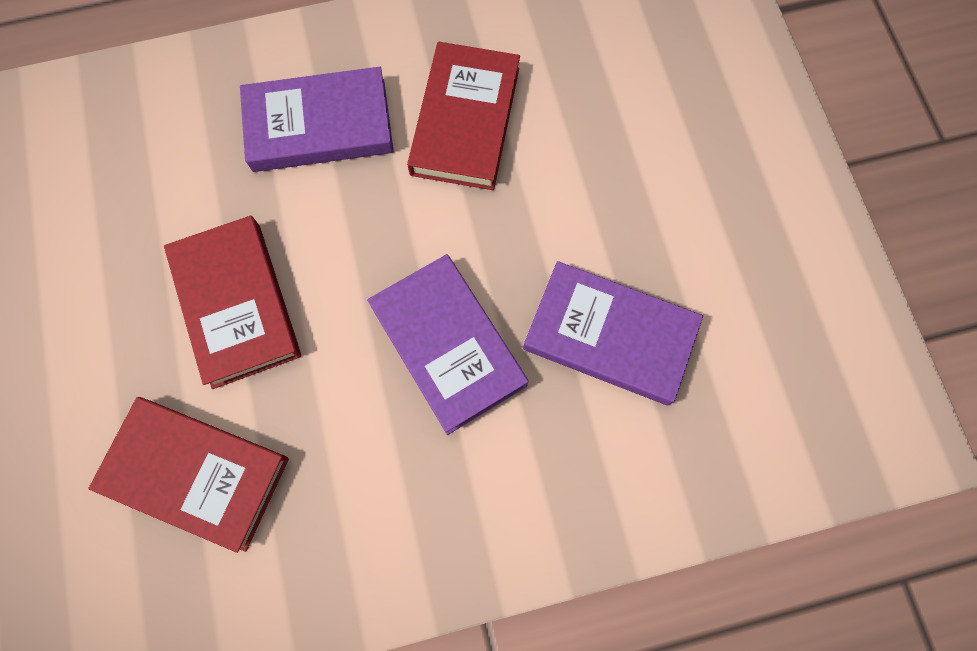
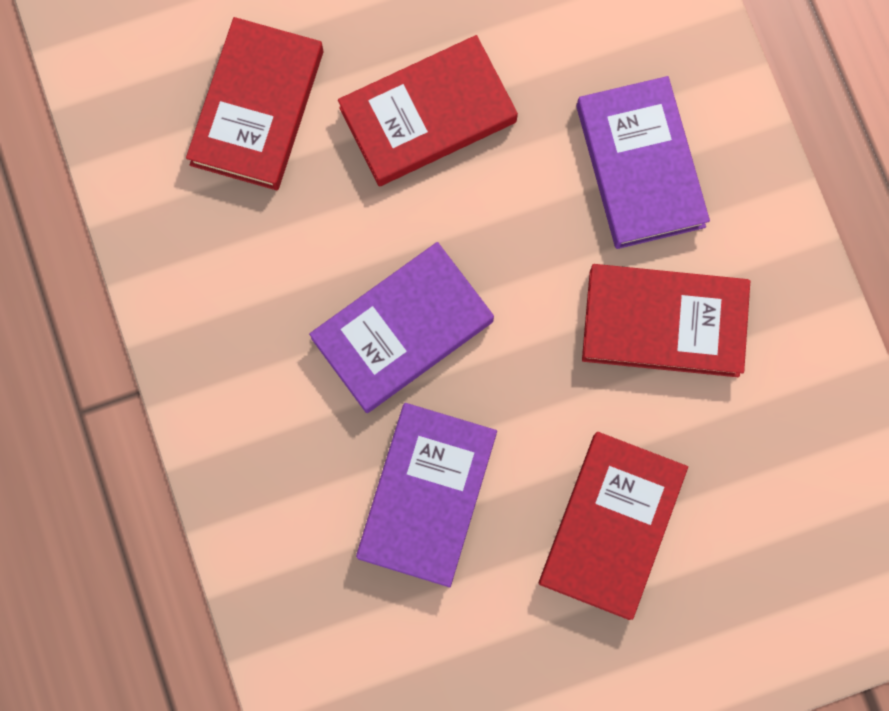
camera: 85 degrees right, 5 degrees up
none -> red book [539,432,688,620]

